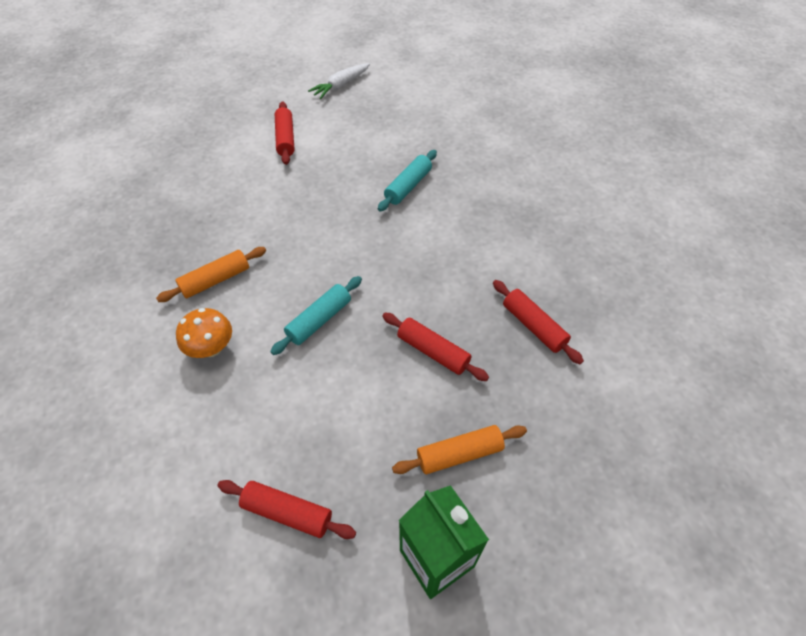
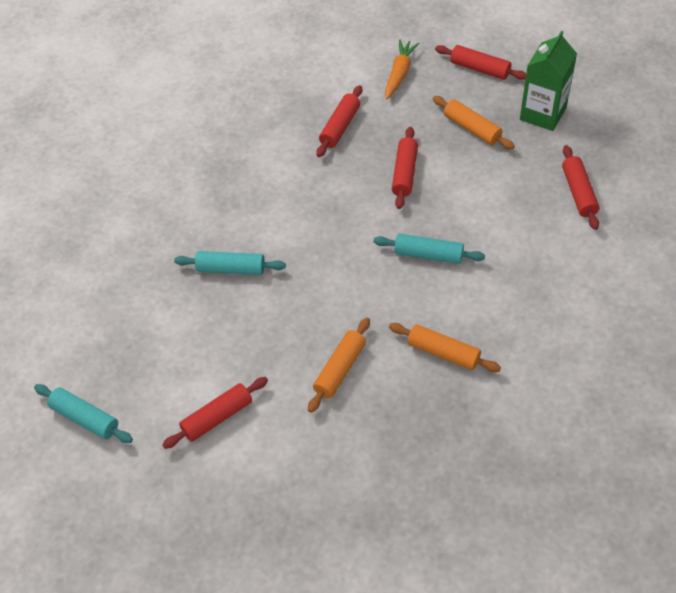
camera: 115 degrees left, 0 degrees up
orange mushroom [176,308,232,358] -> none
white carrot [308,63,370,99] -> turquoise rolling pin [34,384,133,443]
none -> orange rolling pin [308,318,370,413]
none -> orange carrot [385,39,420,99]
none -> red rolling pin [435,45,526,80]

